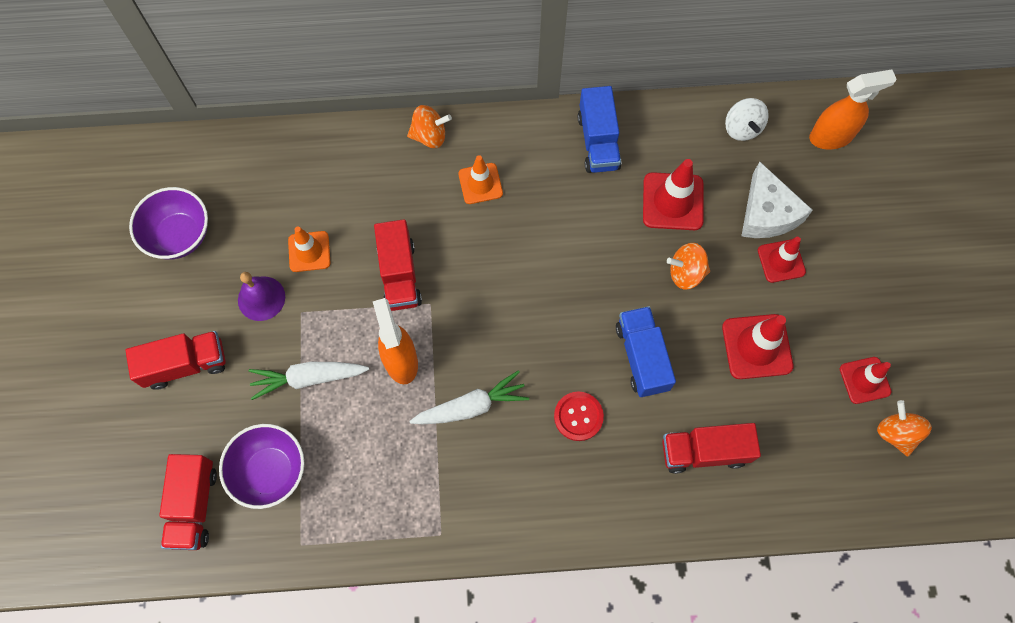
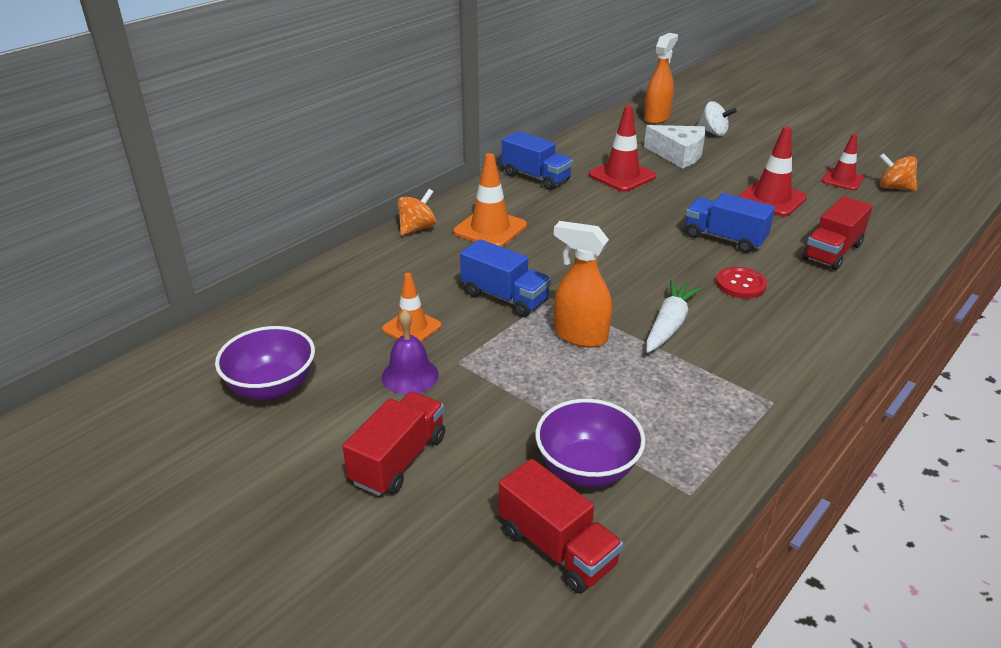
camera: 45 degrees left, 35 degrees down
white carrot [249,362,369,400] -> none
red truck [374,219,422,311] -> blue truck [460,239,551,317]
orange traffic cone [458,155,503,204] -> orange traffic cone [453,153,527,247], size x1.51
orange spinning top [667,243,710,290] -> none
white spinning top [725,98,769,141] -> white spinning top moved to [697,101,737,136]
red traffic cone [758,237,806,283] -> none

